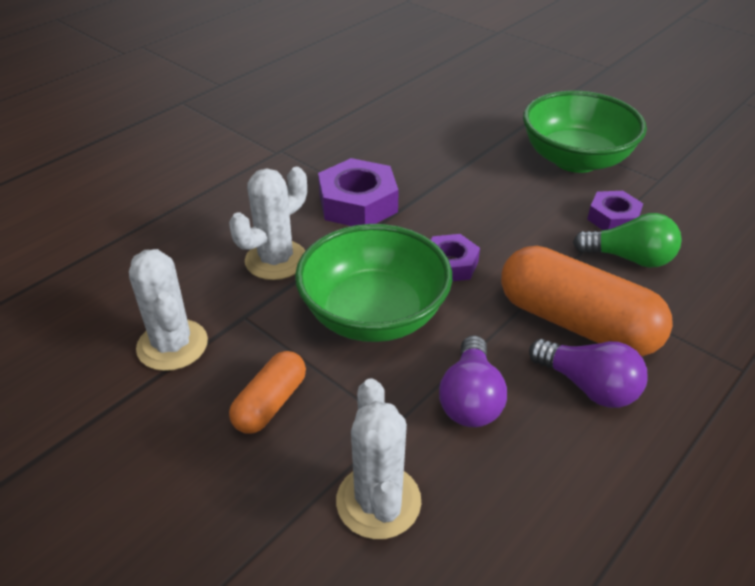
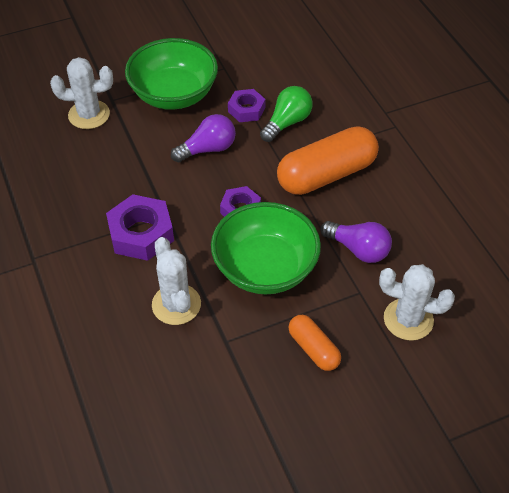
camera: 65 degrees left, 10 degrees up
white cactus [129,249,208,371] -> white cactus moved to [50,57,113,129]
purple light bulb [529,339,648,408] -> purple light bulb moved to [171,114,236,162]

